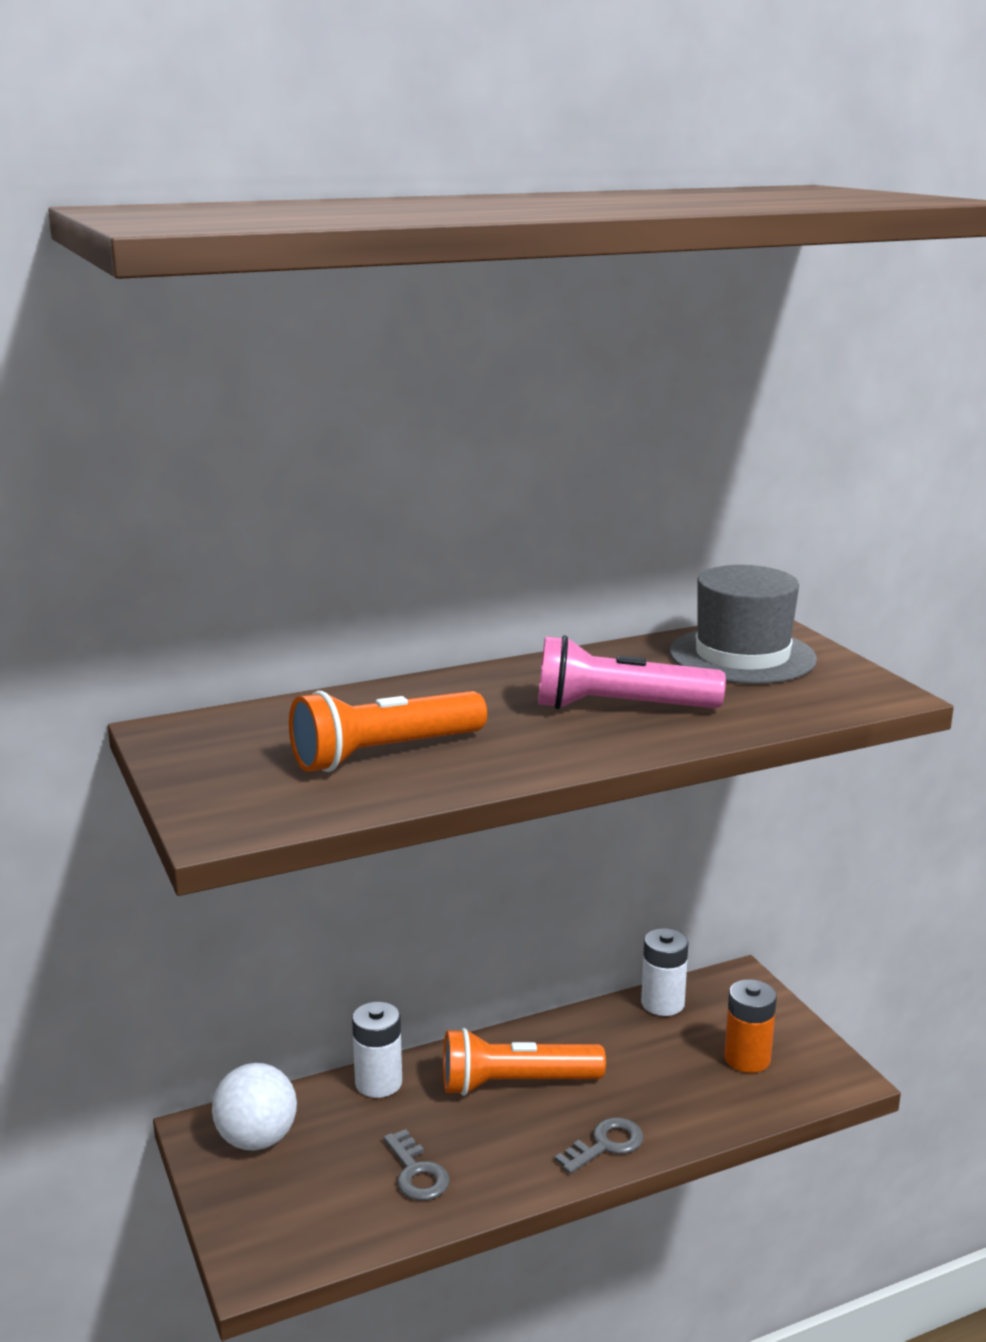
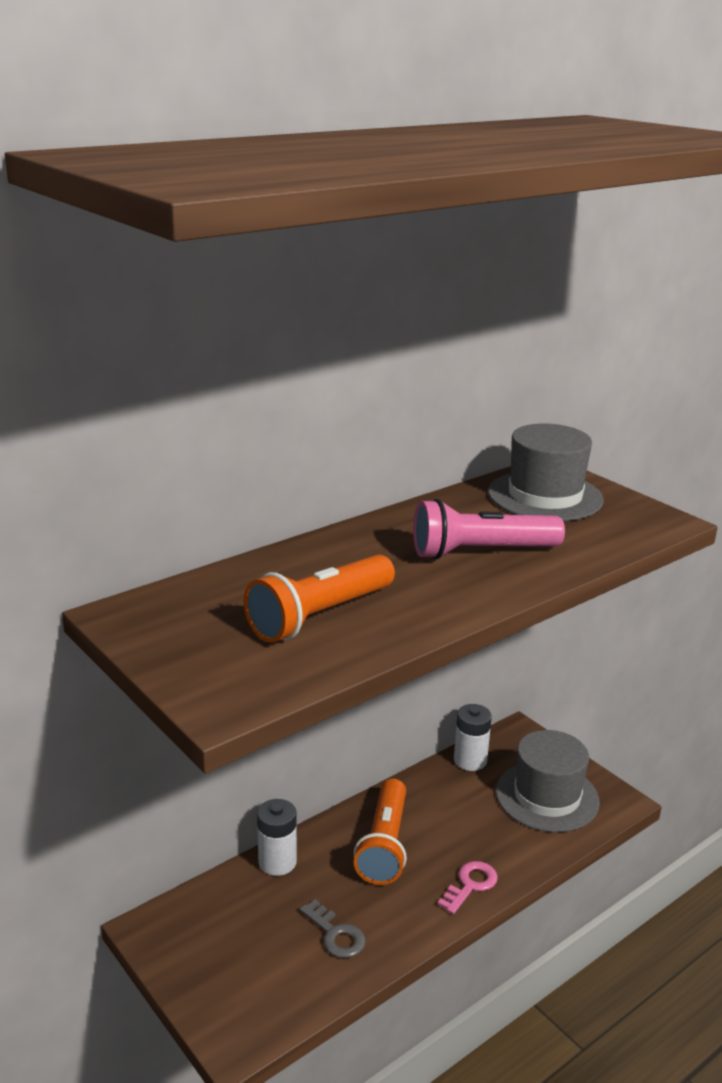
camera: 15 degrees left, 5 degrees up
white ball [212,1063,297,1151] -> none
orange flashlight [443,1028,606,1096] -> orange flashlight turned 60 degrees counterclockwise [354,779,407,885]
grey key [554,1118,643,1174] -> pink key [438,861,498,914]
orange battery [724,979,777,1073] -> grey hat [496,730,600,832]

